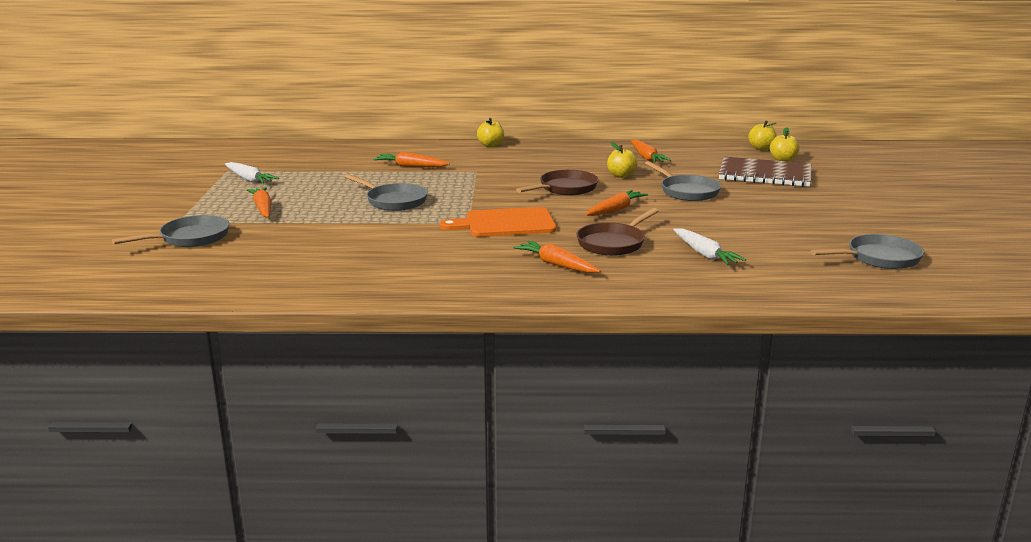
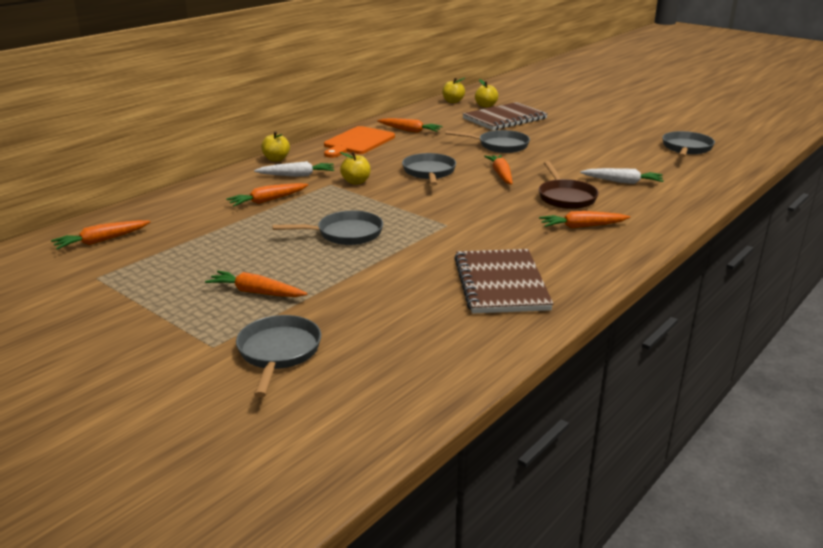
camera: 50 degrees left, 5 degrees up
white carrot [225,162,279,183] -> white carrot moved to [254,161,334,177]
orange cutting board [440,207,556,237] -> orange cutting board moved to [324,126,395,158]
brown pan [516,170,598,195] -> grey pan [402,153,456,186]
yellow apple [607,142,638,178] -> yellow apple moved to [340,152,370,184]
none -> orange carrot [51,220,150,249]
none -> brown notebook [454,249,553,314]

